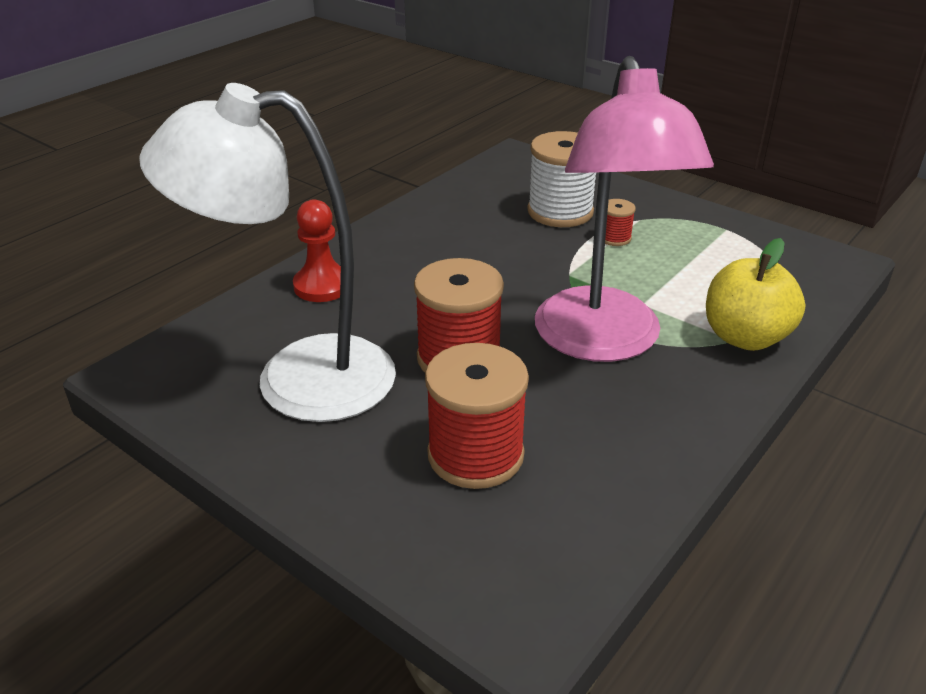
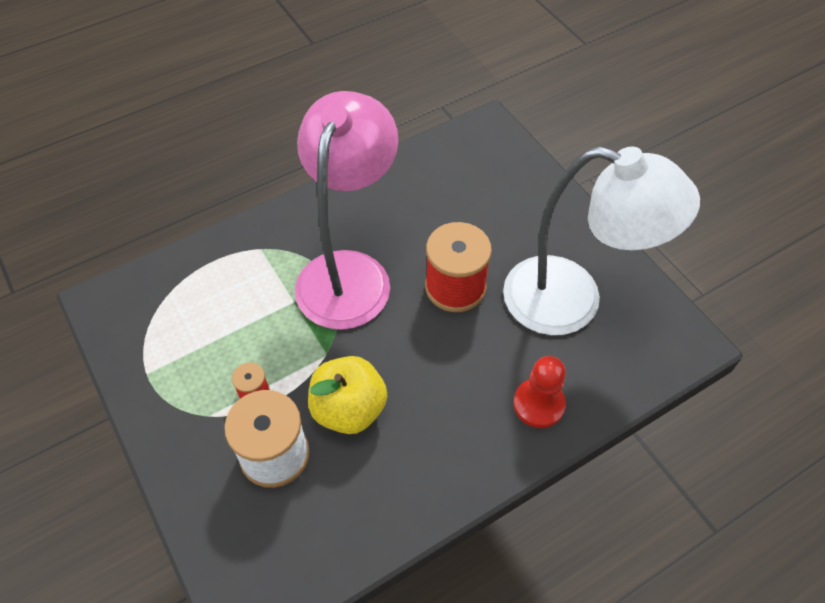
camera: 160 degrees left, 20 degrees up
red spool [425,343,529,489] -> none
yellow apple [706,238,805,351] -> yellow apple moved to [308,356,388,434]

